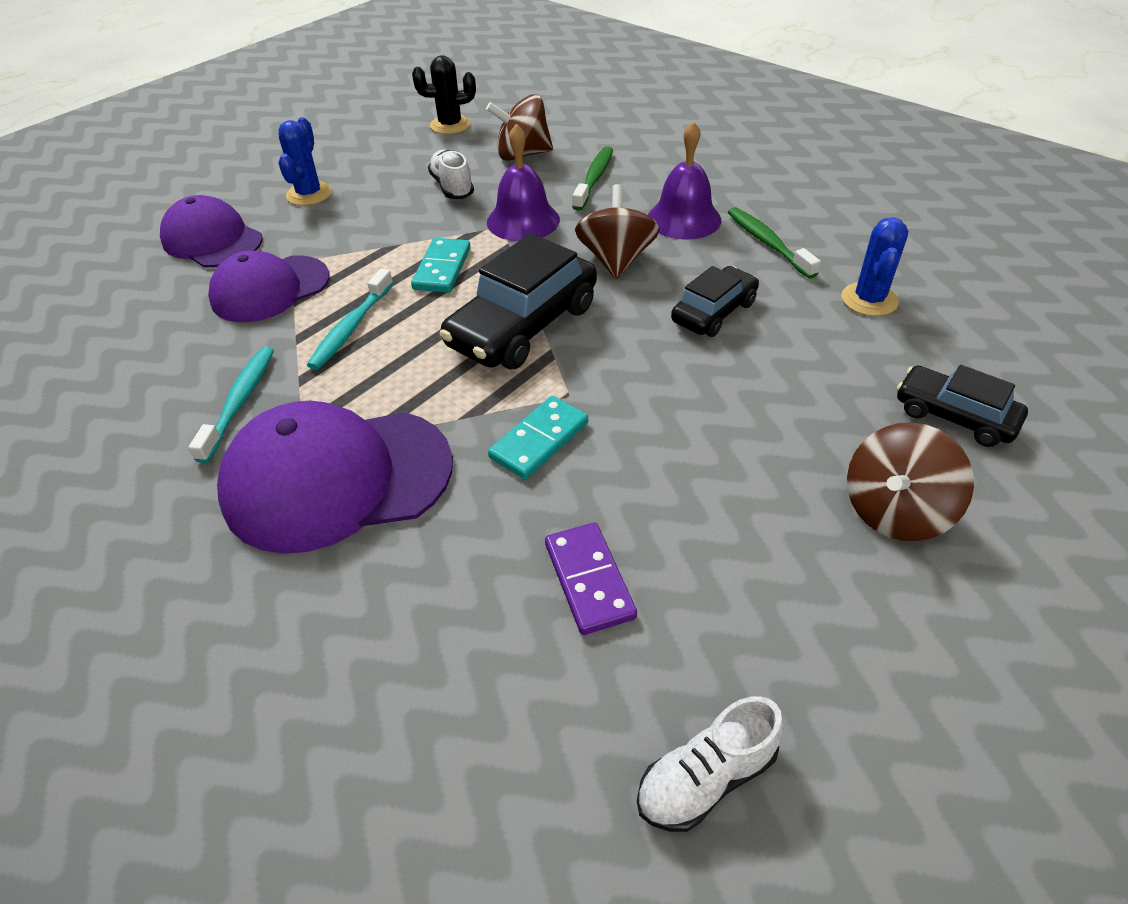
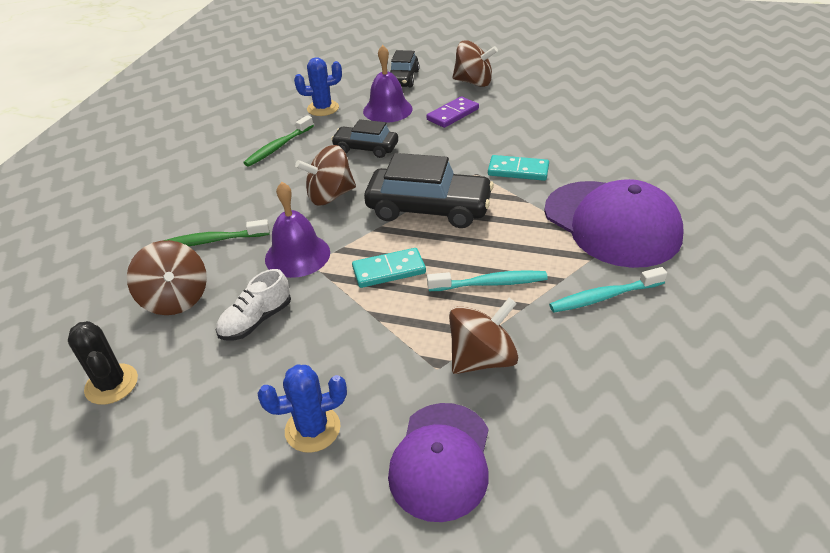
camera: 115 degrees left, 5 degrees down
purple cap [208,251,330,322] -> brown spinning top [449,298,518,374]
purple domino [545,522,637,635] -> purple domino moved to [426,96,479,128]
white shoe [637,696,784,832] -> none
purple bell [648,121,721,240] -> purple bell moved to [363,45,413,123]

